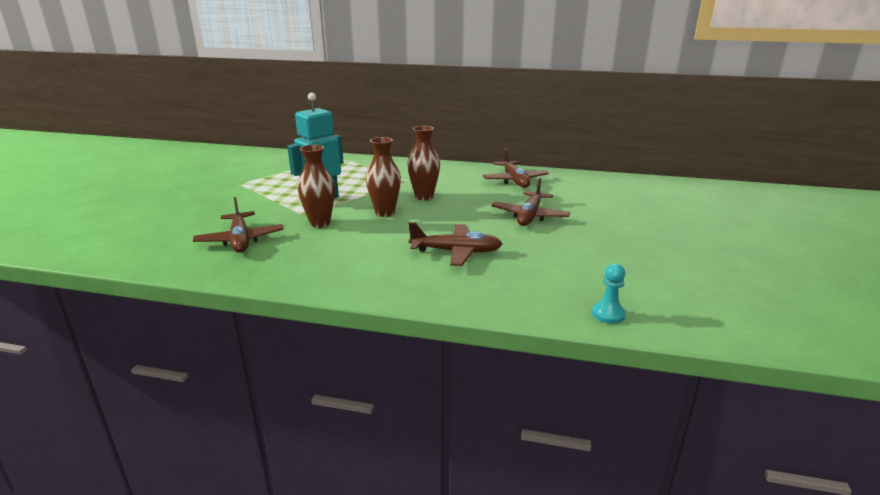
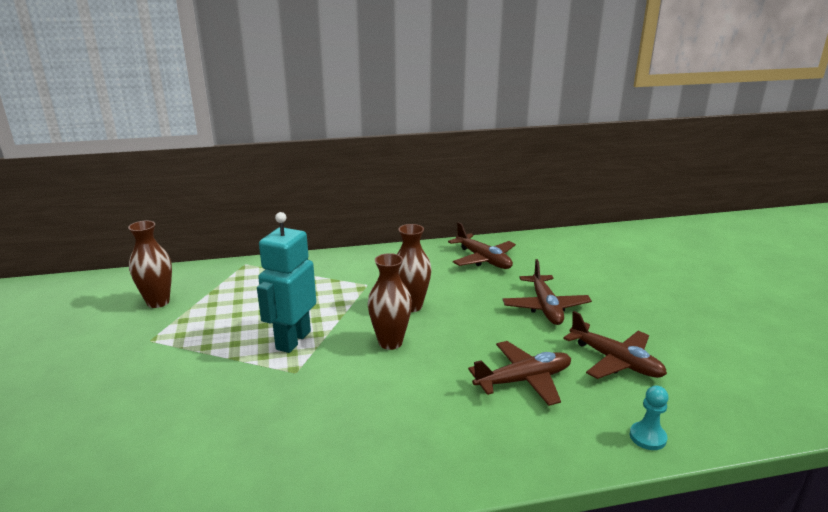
camera: 25 degrees left, 0 degrees up
brown plane [193,197,284,253] -> brown plane moved to [563,311,667,379]
brown vase [297,145,335,228] -> brown vase moved to [128,221,172,308]
turquoise pawn [592,263,626,324] -> turquoise pawn moved to [630,386,669,450]

